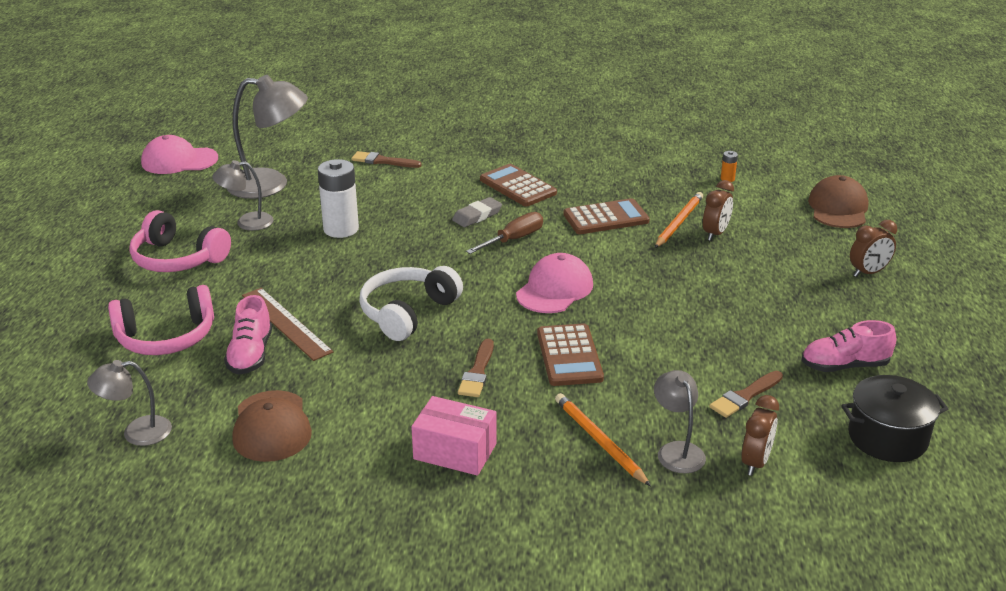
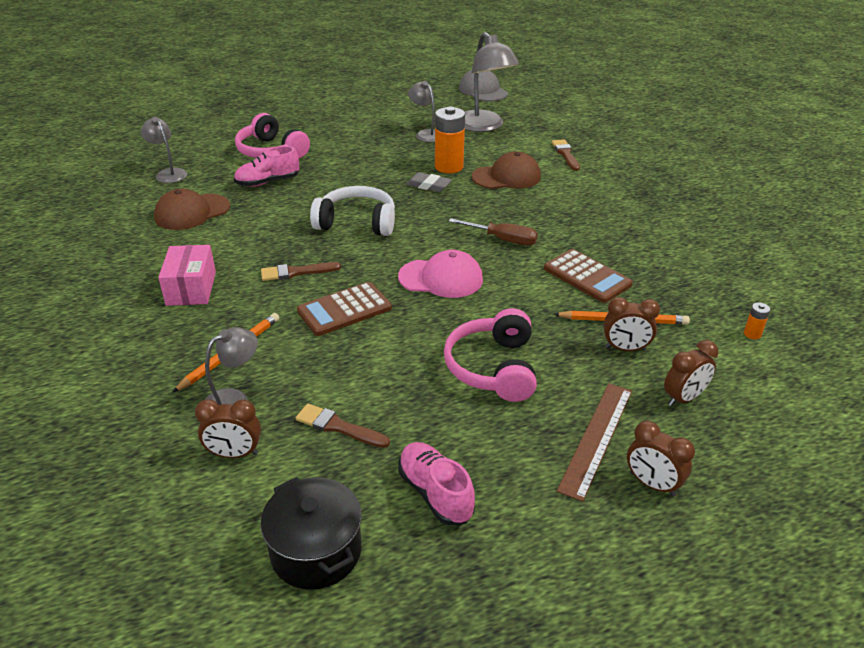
camera: 65 degrees right, 5 degrees up
pink headphones [129,210,231,272] -> pink headphones moved to [444,308,537,402]
pink cap [141,135,218,174] -> grey cap [459,70,508,102]
brown ruler [242,288,333,361] -> brown ruler moved to [557,383,632,502]
white battery [318,159,359,238] -> orange battery [435,107,465,173]
grey eraser [452,197,502,227] -> grey eraser moved to [406,172,452,192]
brown calculator [480,164,557,206] -> none
brown cap [808,175,869,228] -> brown cap moved to [472,151,541,189]
none -> brown clock [664,340,718,407]

